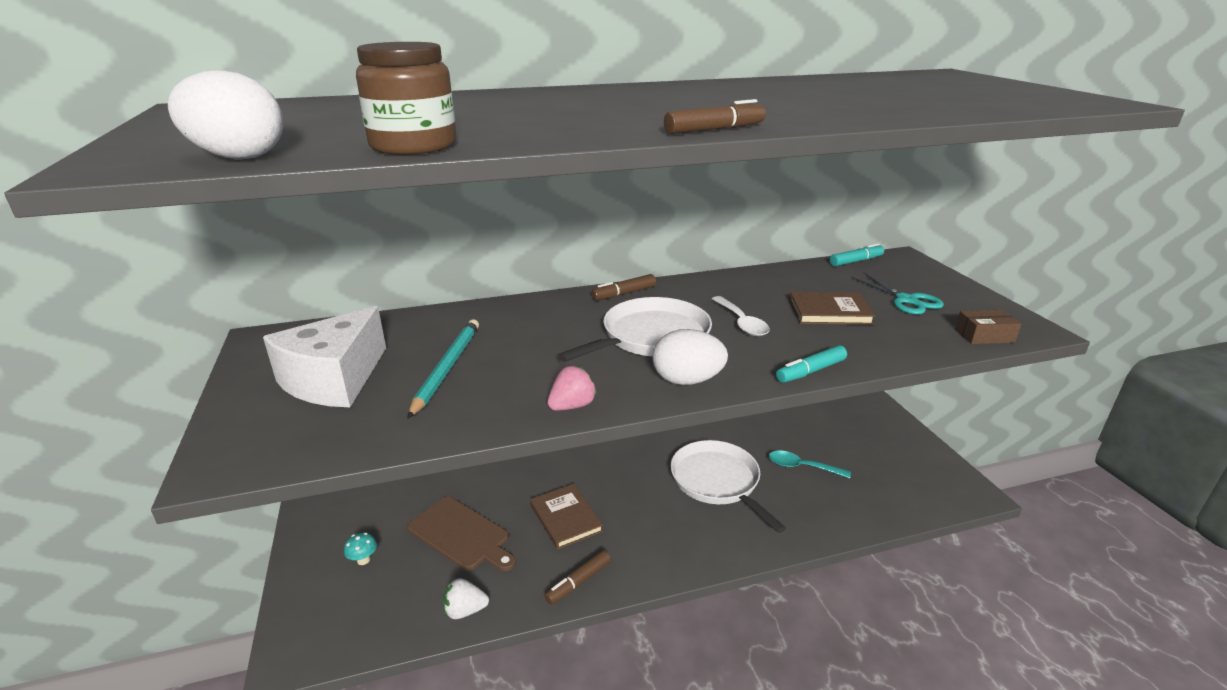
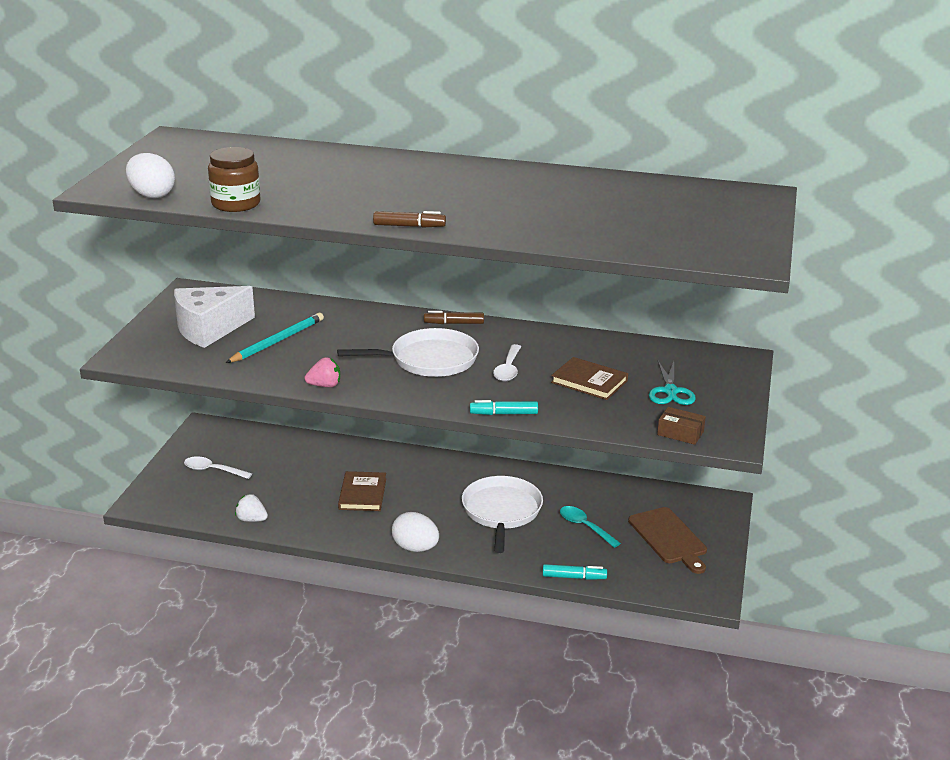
camera: 30 degrees right, 0 degrees up
turquoise mushroom [344,533,377,565] -> white spoon [184,456,252,479]
brown cutting board [407,497,516,571] -> brown cutting board moved to [628,507,707,574]
brown marker [545,550,611,605] -> none
white egg [652,329,728,385] -> white egg moved to [392,512,439,552]
turquoise marker [830,243,884,266] -> turquoise marker moved to [543,564,607,580]

